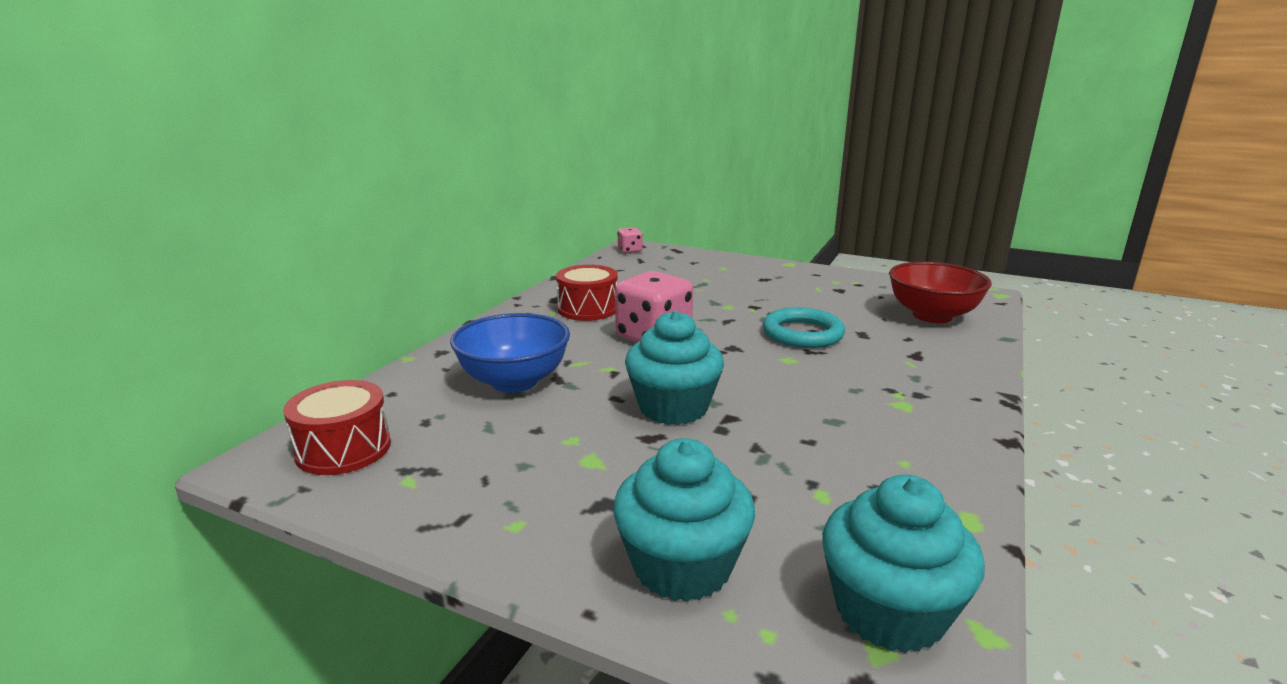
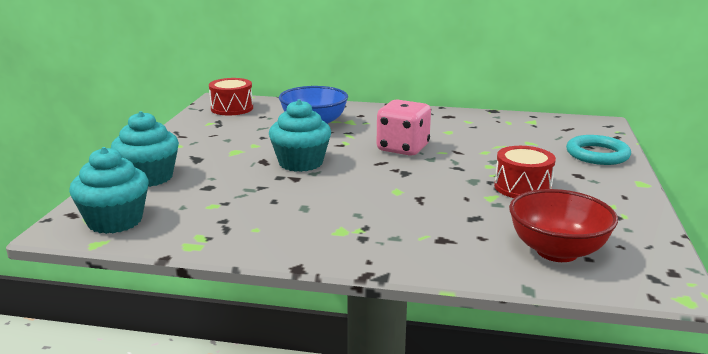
camera: 75 degrees right, 0 degrees up
red drum [556,265,618,321] -> red drum moved to [494,146,556,198]
pink dice [617,227,643,253] -> none
turquoise ring [763,307,845,348] -> turquoise ring moved to [566,135,631,165]

